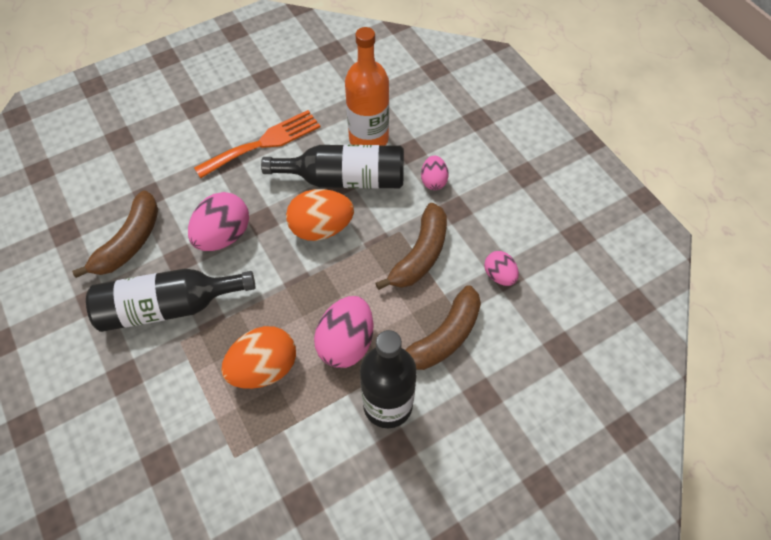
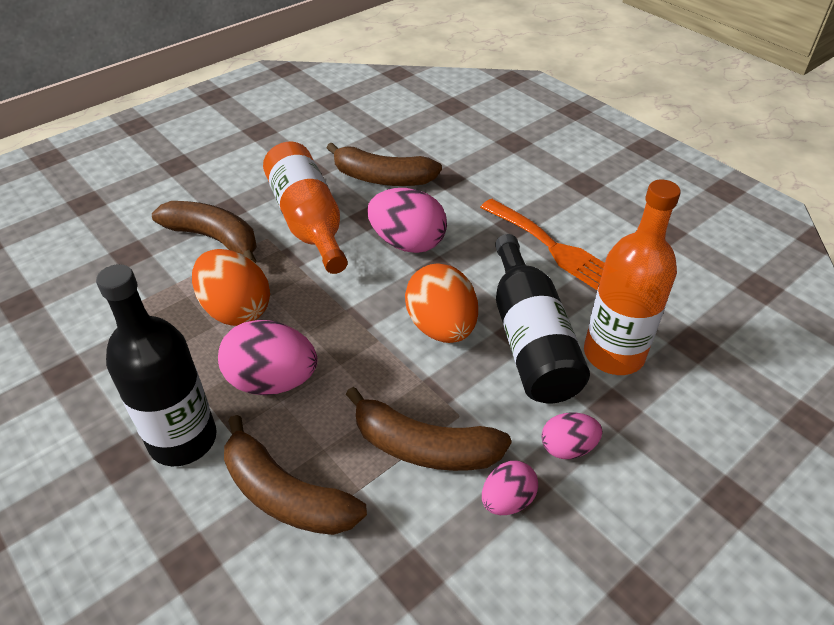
camera: 80 degrees right, 15 degrees down
black bottle [86,268,256,332] -> orange bottle [263,142,348,274]
pink egg [484,251,519,286] -> pink egg moved to [482,461,538,515]
none -> brown banana [152,201,257,263]

